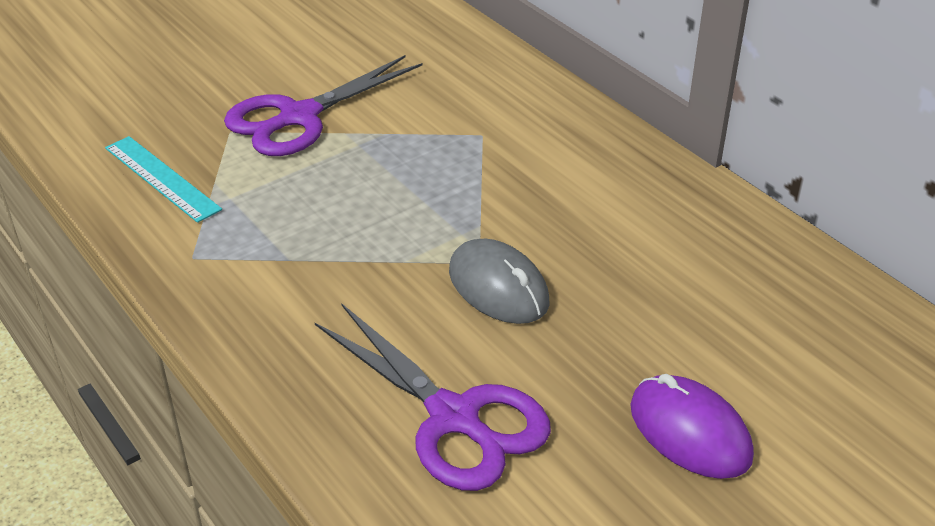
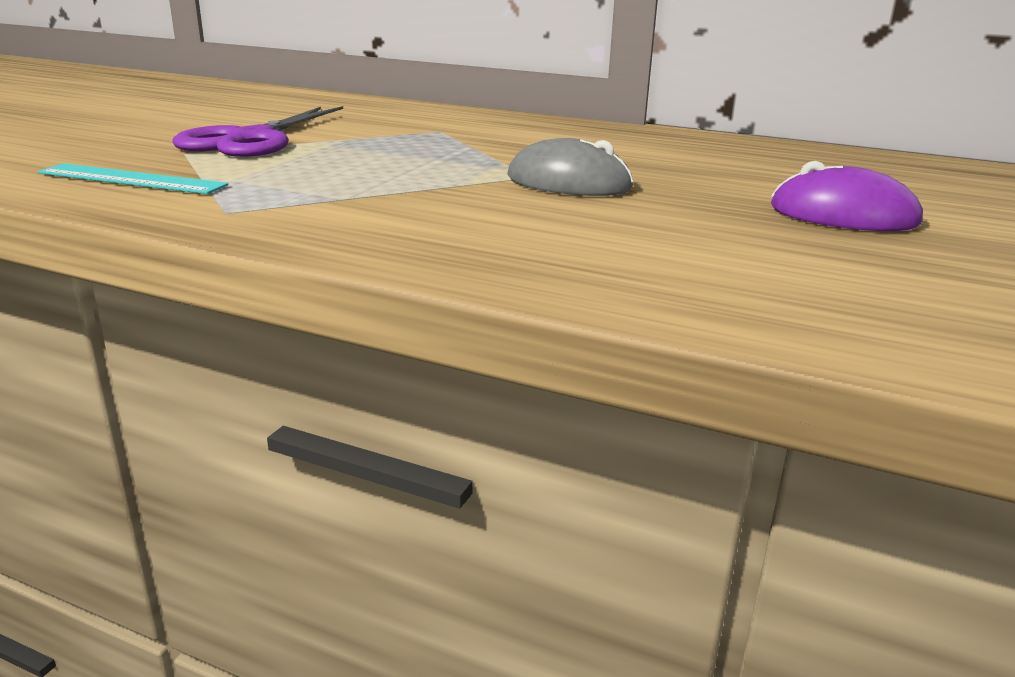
camera: 30 degrees left, 15 degrees down
purple scissors [314,303,551,491] -> none

